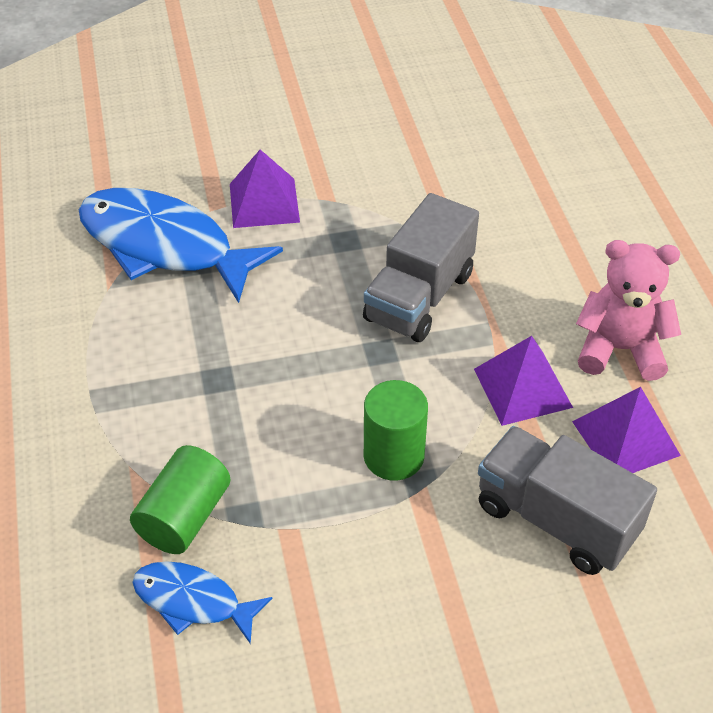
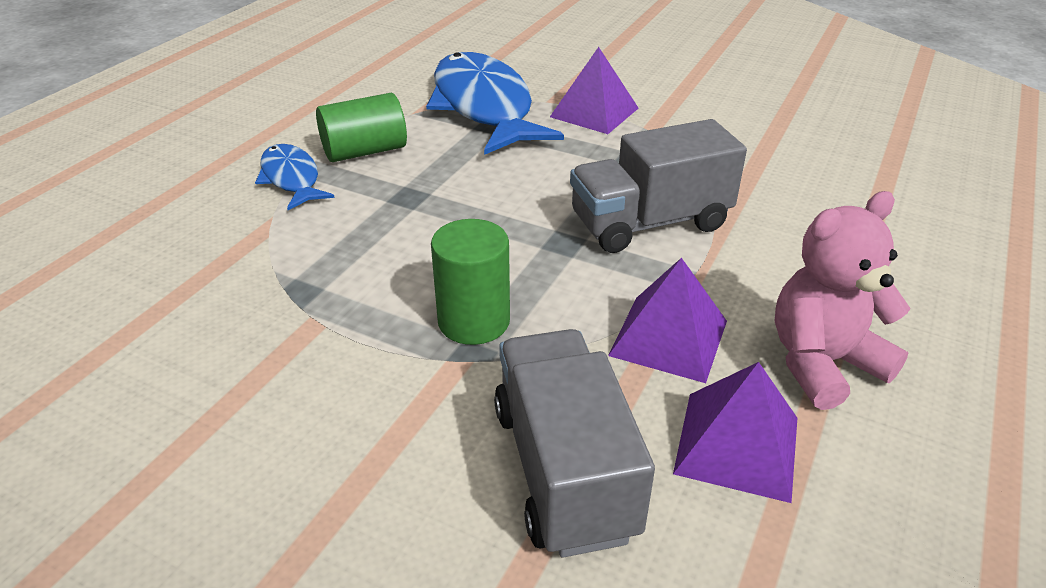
camera: 40 degrees right, 10 degrees down
green cylinder [130,445,230,554] -> green cylinder moved to [316,93,407,162]
blue fish [132,561,272,644] -> blue fish moved to [255,144,334,210]
pink teddy bear [576,240,681,381] -> pink teddy bear turned 75 degrees counterclockwise [775,191,911,410]

